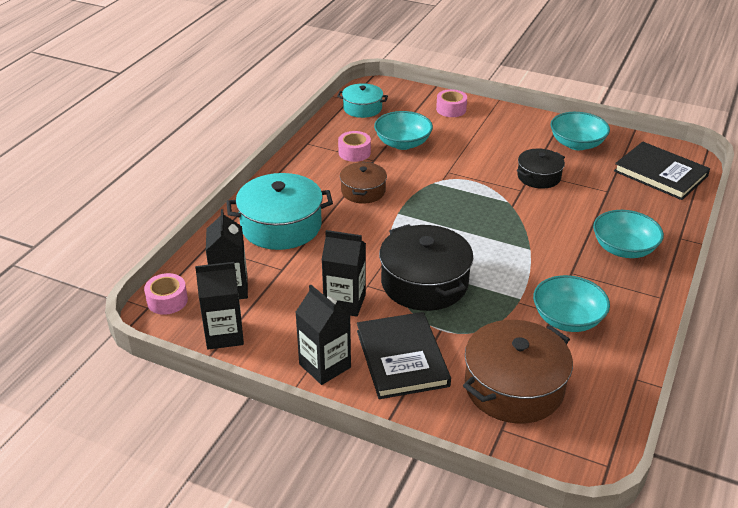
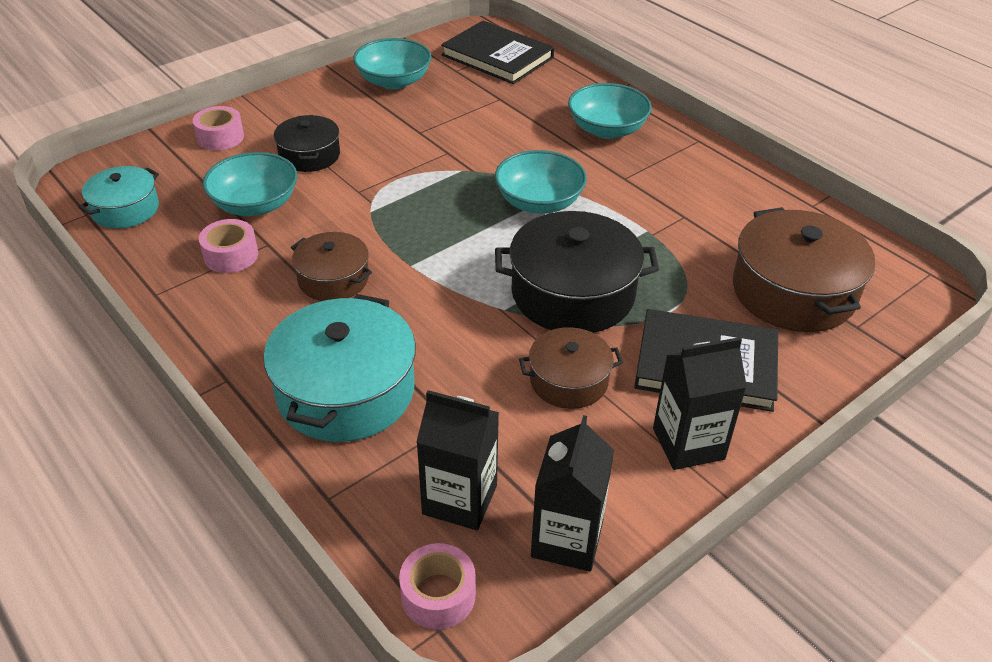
camera: 65 degrees left, 5 degrees up
black carton [322,230,366,317] -> brown pot [519,327,623,409]
black pot [517,148,565,189] -> black pot moved to [273,115,340,172]
turquoise bowl [533,275,610,332] -> turquoise bowl moved to [495,150,587,214]
black book [614,142,710,200] -> black book turned 60 degrees clockwise [441,21,554,84]

